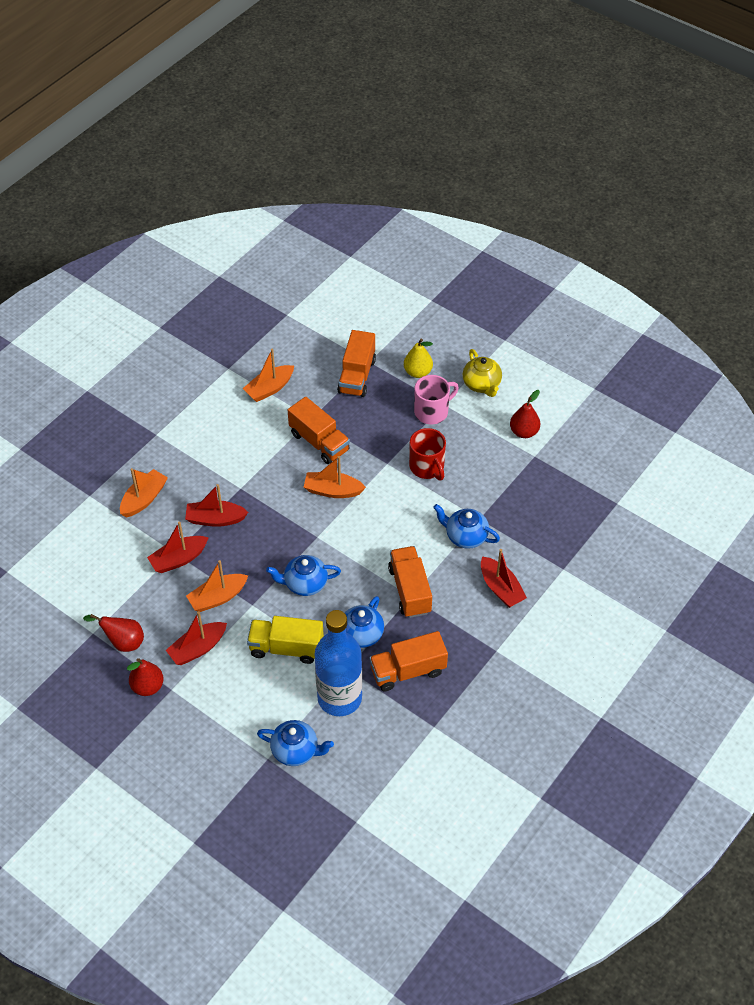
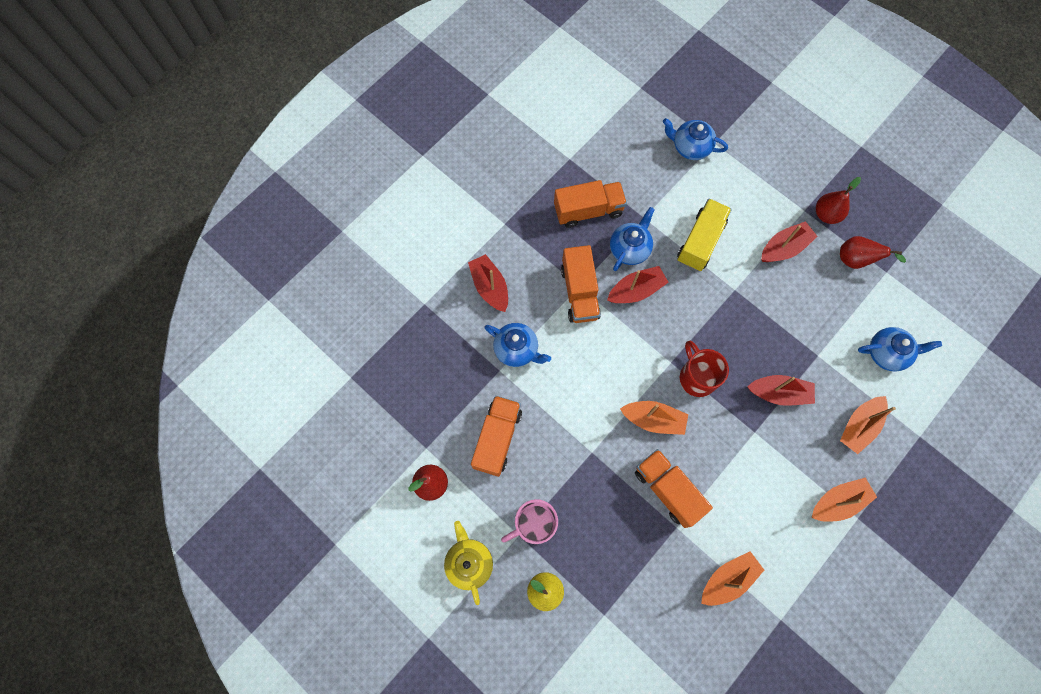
camera: 175 degrees left, 20 degrees up
red boat [147,521,209,573] -> red boat moved to [607,266,669,303]
orange boat [186,560,248,612] -> orange boat moved to [812,478,877,522]
yellow truck [247,616,324,664] -> yellow truck turned 75 degrees counterclockwise [677,199,732,271]
blue teapot [266,555,341,596] -> blue teapot moved to [858,327,942,372]
blue bottle [314,610,362,716] -> none
orange truck [337,330,376,397] -> orange truck moved to [471,395,522,477]
red mug [409,428,446,480] -> red mug moved to [680,341,729,397]

